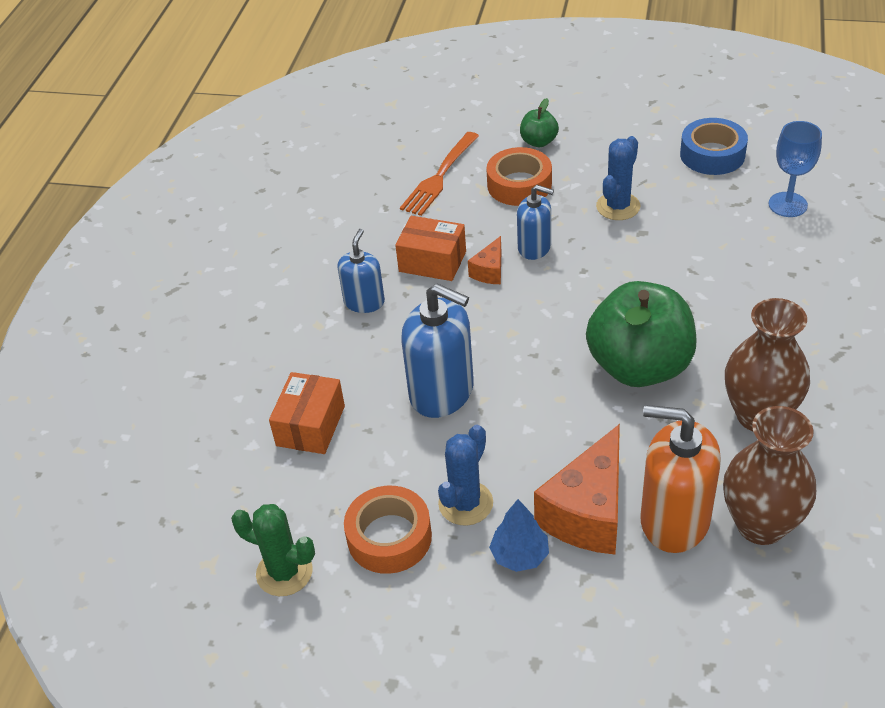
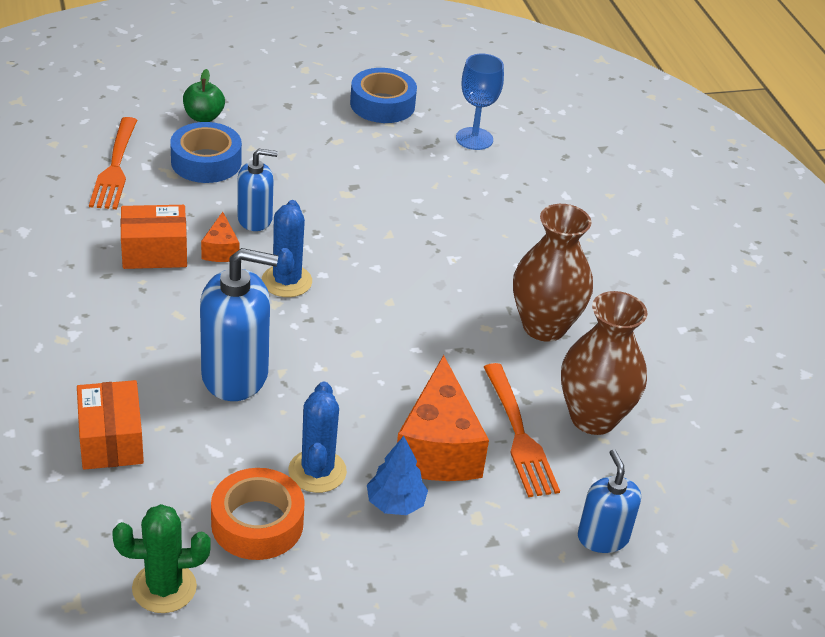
camera: 35 degrees left, 5 degrees down
blue soap dispenser [337,229,385,313] -> blue soap dispenser moved to [578,449,641,553]
orange tape [486,147,552,206] -> blue tape [170,122,242,183]
green apple [586,281,697,387] -> none
blue cactus [596,136,640,220] -> blue cactus moved to [262,200,312,297]
orange soap dispenser [640,405,721,553] -> orange fork [484,363,560,497]

